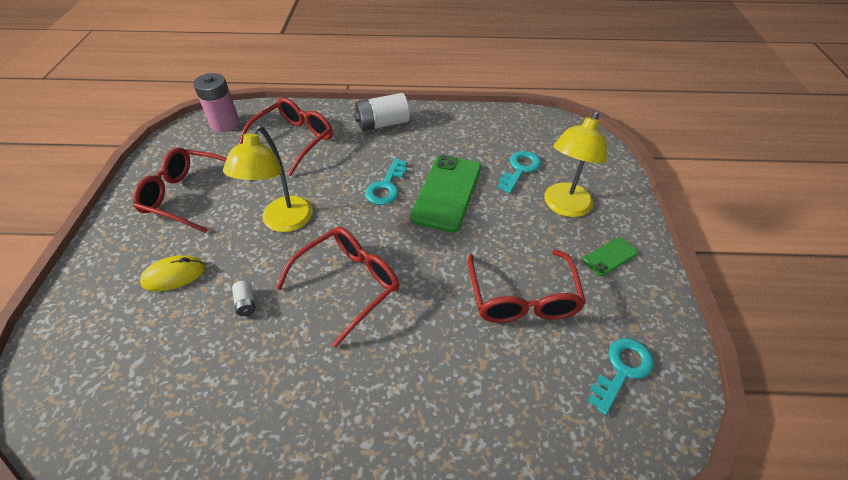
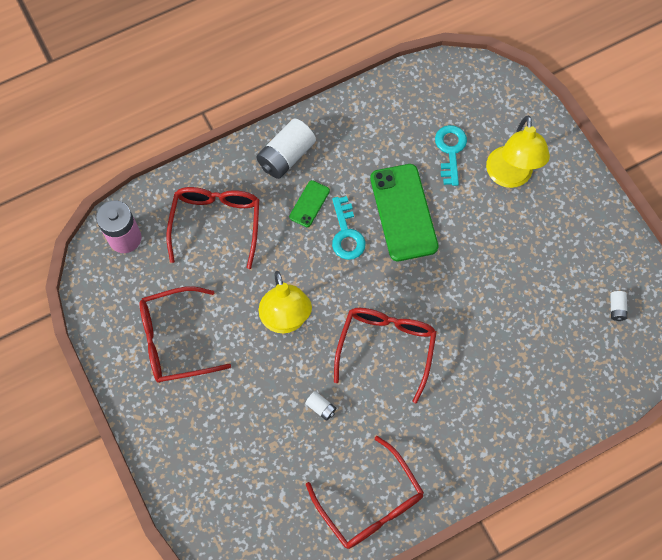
camera: 30 degrees left, 20 degrees up
yellow mouse [140,255,206,291] -> none
red glasses [468,250,586,323] -> red glasses moved to [306,436,424,549]
green phone [583,237,638,276] -> green phone moved to [289,180,330,227]
turquoise key [588,338,654,415] -> white battery [610,291,628,321]

